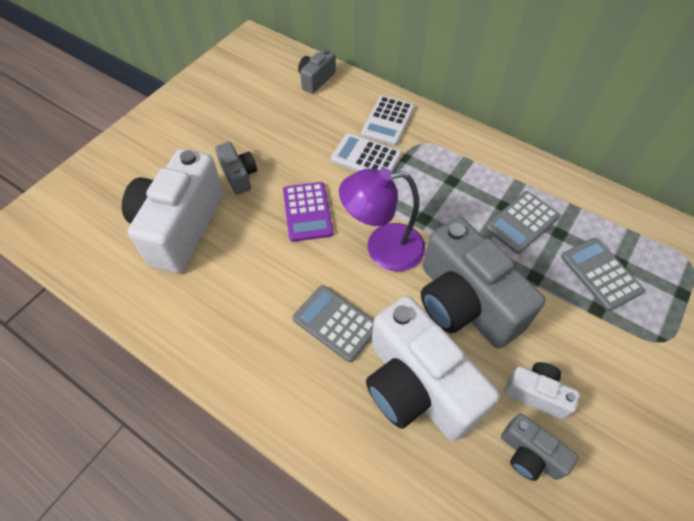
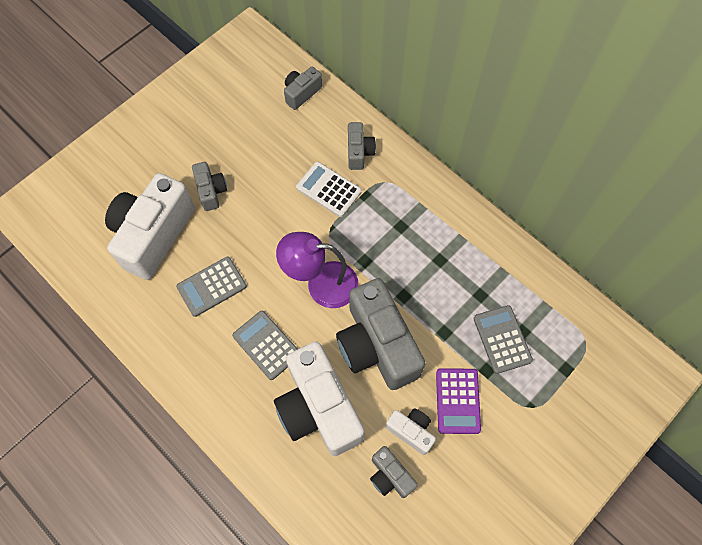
camera: 10 degrees right, 10 degrees up
purple calculator [283,182,333,242] -> purple calculator moved to [436,368,481,434]
white calculator [361,95,415,146] -> grey camera [348,122,376,170]
grey calculator [485,191,560,254] -> grey calculator moved to [176,257,247,317]

